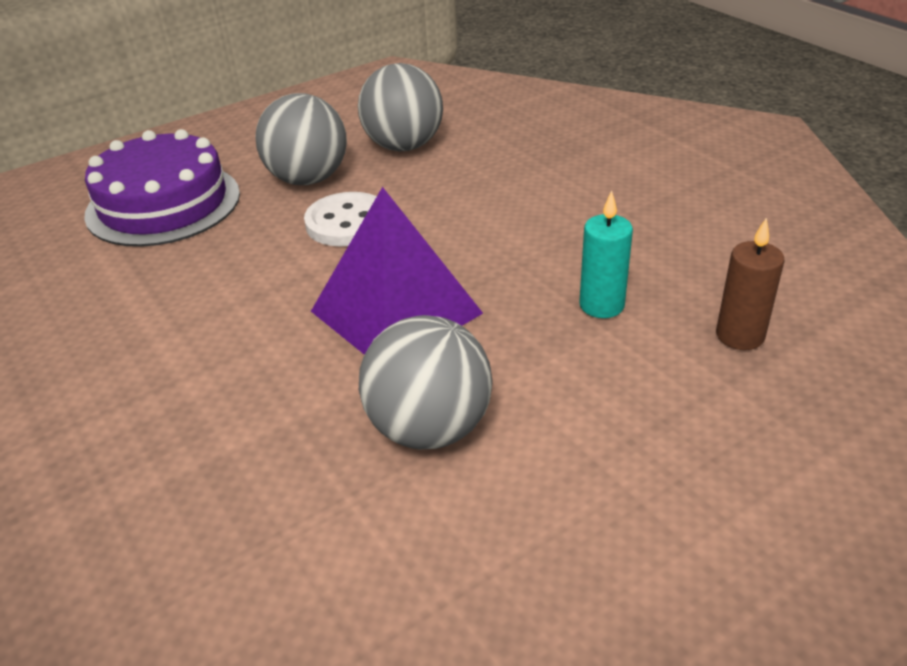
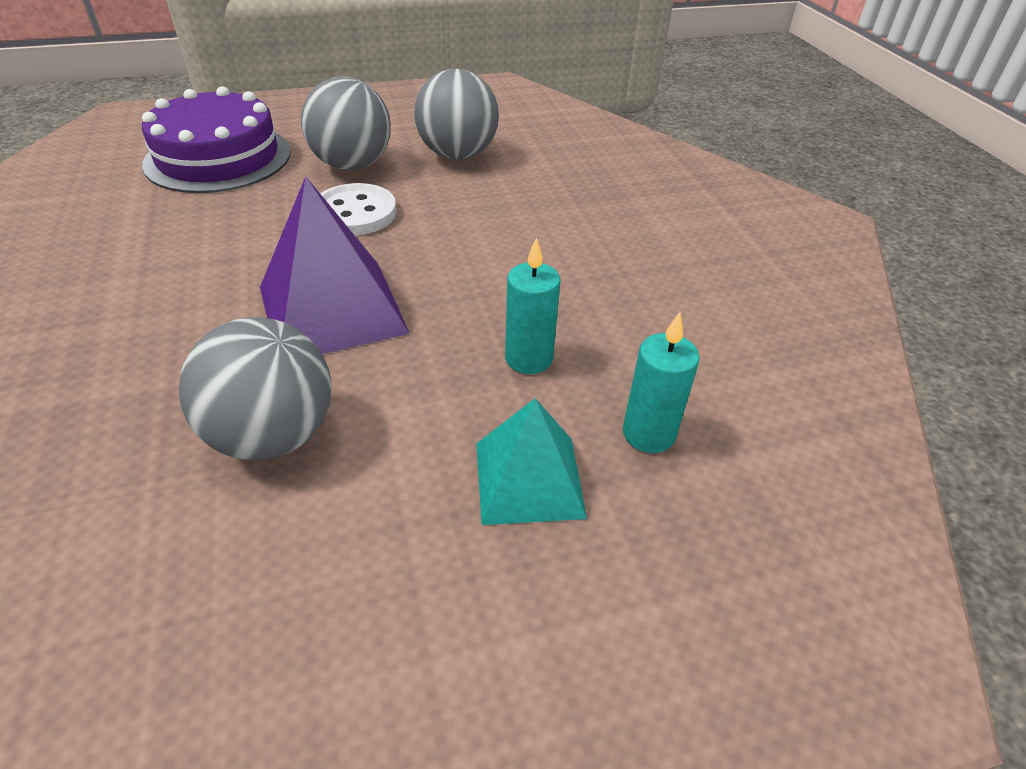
camera: 15 degrees right, 5 degrees up
brown candle [716,217,784,350] -> turquoise candle [623,312,700,453]
none -> turquoise pyramid [476,398,587,525]

